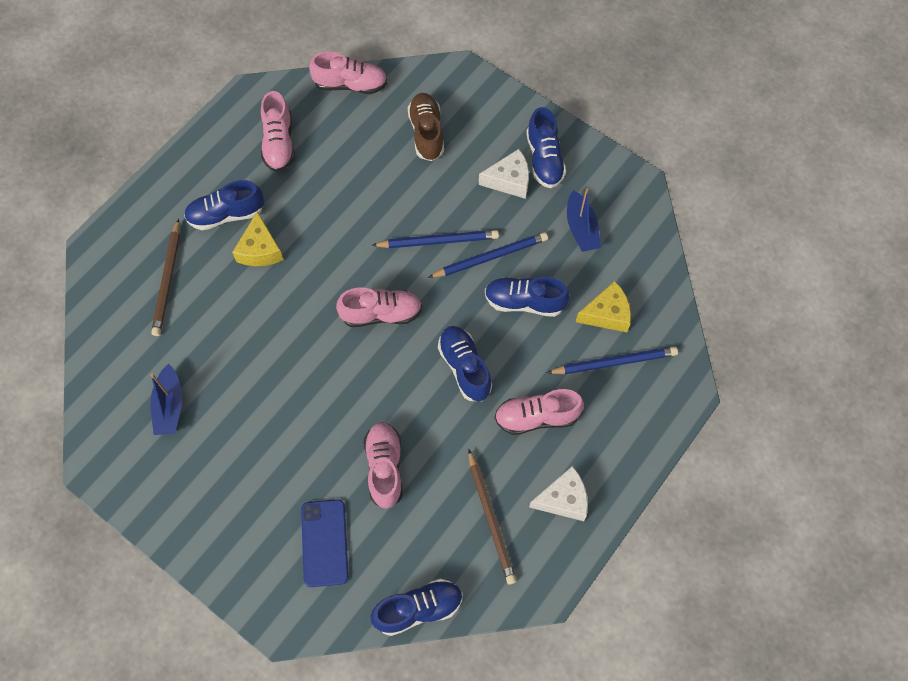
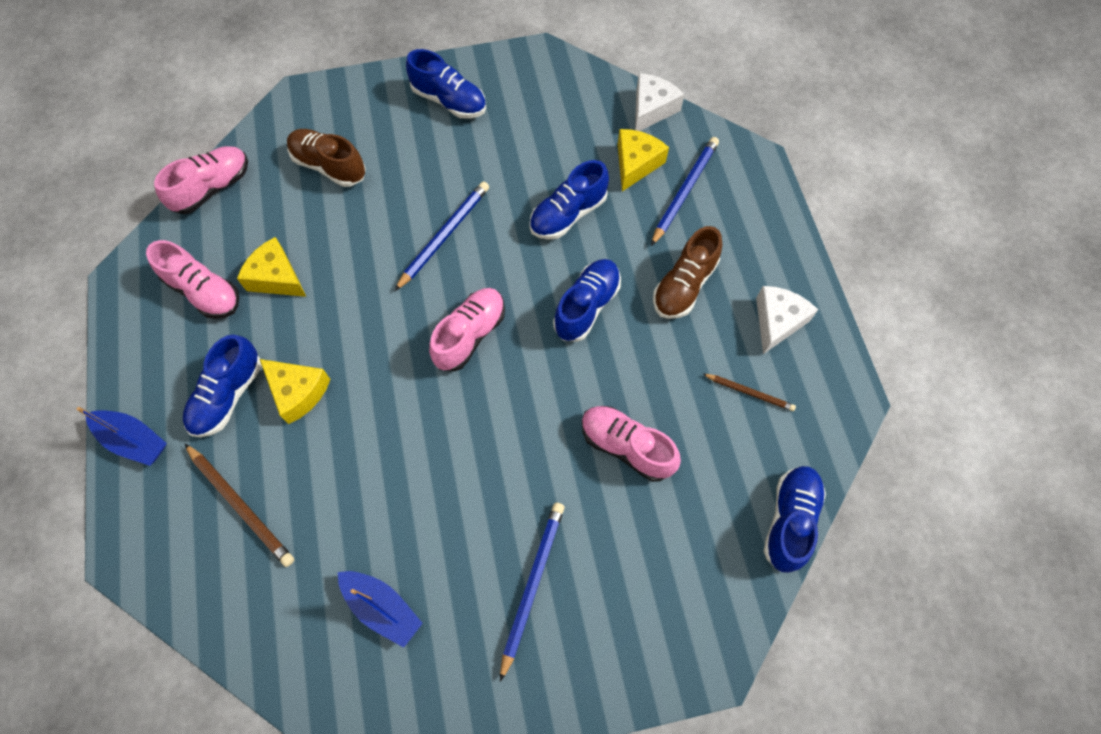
camera: 50 degrees left, 0 degrees up
blue phone [301,499,349,587] -> none
blue pencil [428,232,548,278] -> blue pencil moved to [500,503,565,682]
blue shoe [438,326,492,401] -> blue shoe turned 105 degrees clockwise [553,259,621,342]
brown pencil [468,449,517,585] -> brown pencil [703,374,796,411], size x0.59
white cheese [479,149,529,199] -> white cheese moved to [635,73,685,131]
pink shoe [495,389,584,435] -> brown shoe [653,226,722,319]
blue boat [567,188,601,252] -> blue boat moved to [77,407,167,466]
none -> yellow cheese [237,237,306,297]

